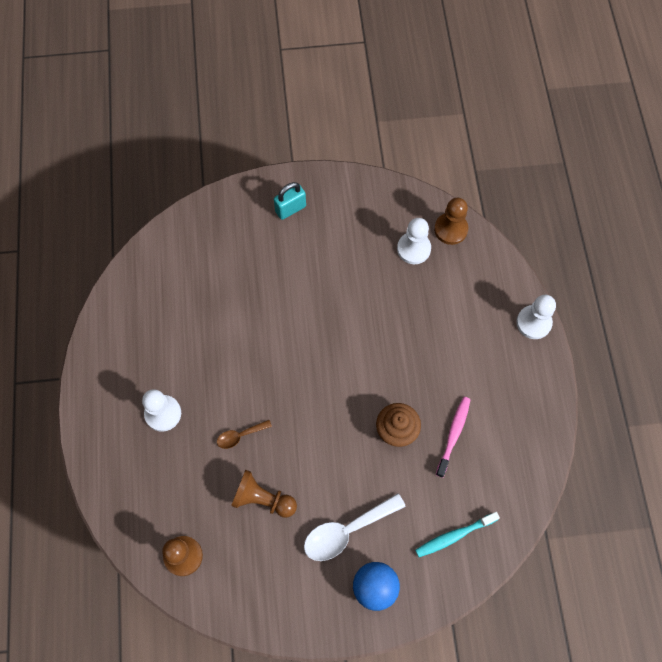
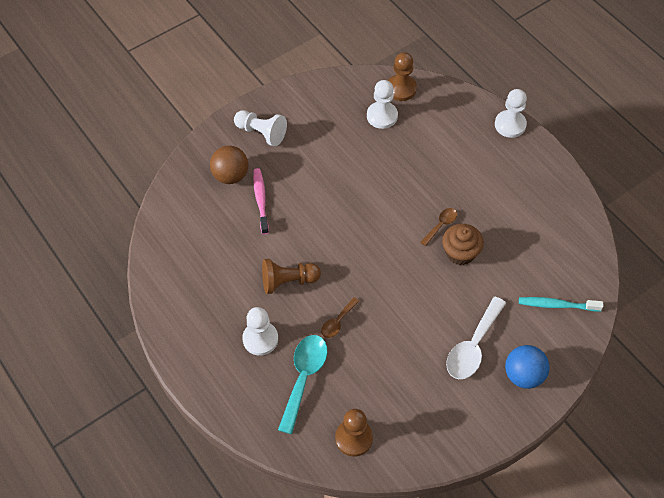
camera: 30 degrees left, 10 degrees down
brown pawn [231,470,297,518] -> brown pawn moved to [262,259,321,294]
turquoise padlock [274,182,306,220] -> white pawn [234,110,287,147]
turquoise toothbrush [415,512,500,557] -> turquoise toothbrush turned 60 degrees clockwise [519,297,603,311]
pink toothbrush [436,397,471,478] -> pink toothbrush moved to [253,168,269,234]
none -> brown ball [210,146,249,184]
none -> turquoise spoon [278,335,327,434]
none -> brown spoon [420,208,457,246]

